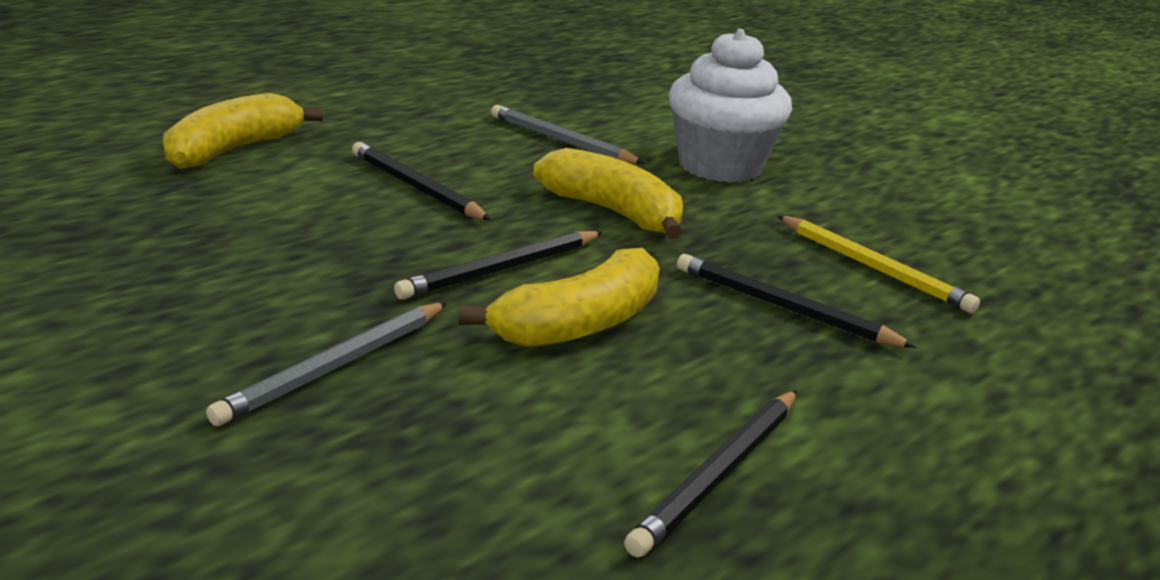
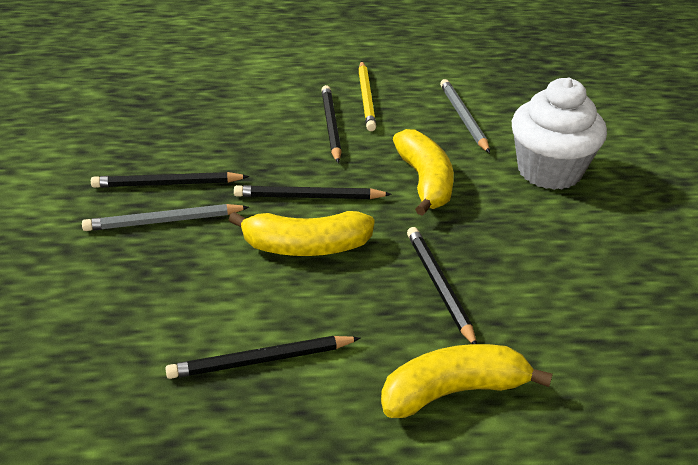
camera: 40 degrees right, 10 degrees up
yellow banana [163,93,323,169] -> yellow banana moved to [381,344,553,418]
yellow pencil [777,215,980,313] -> yellow pencil moved to [358,61,376,131]
none -> black pencil [91,172,249,188]

